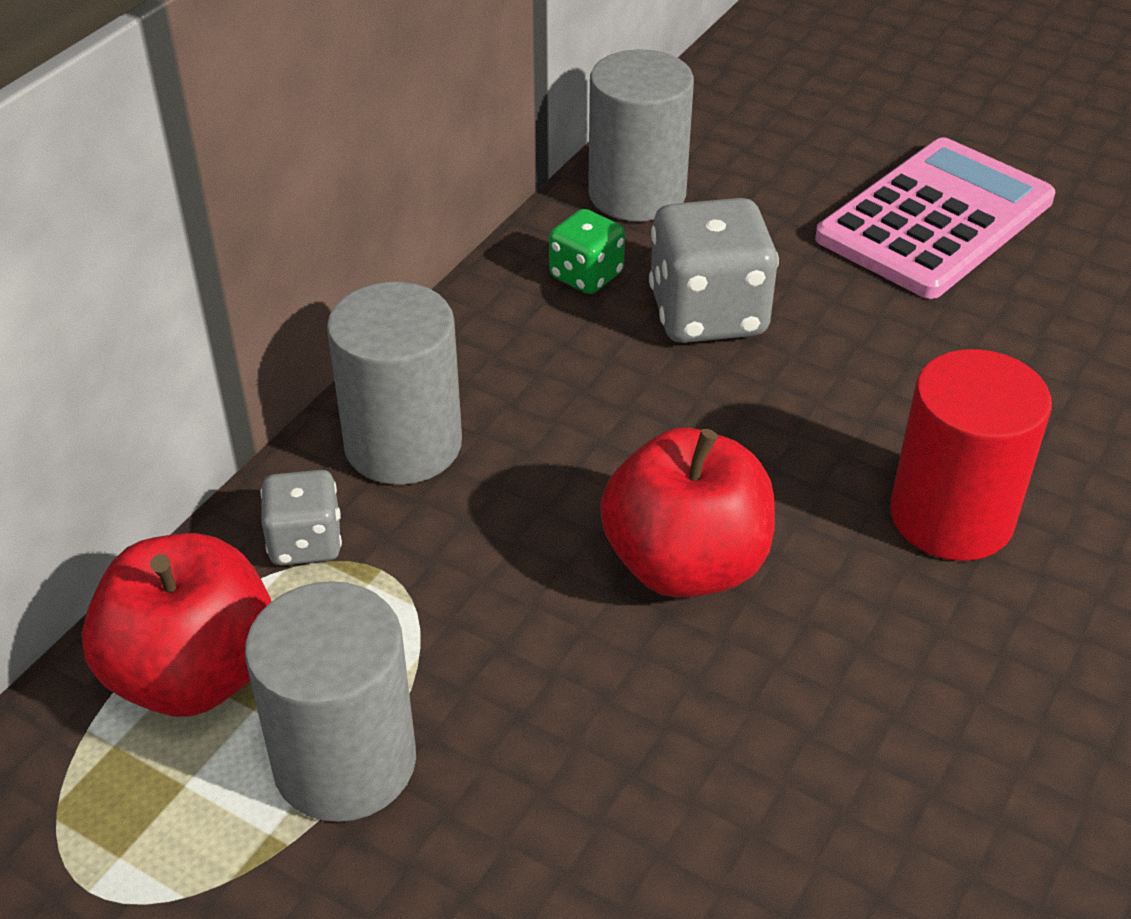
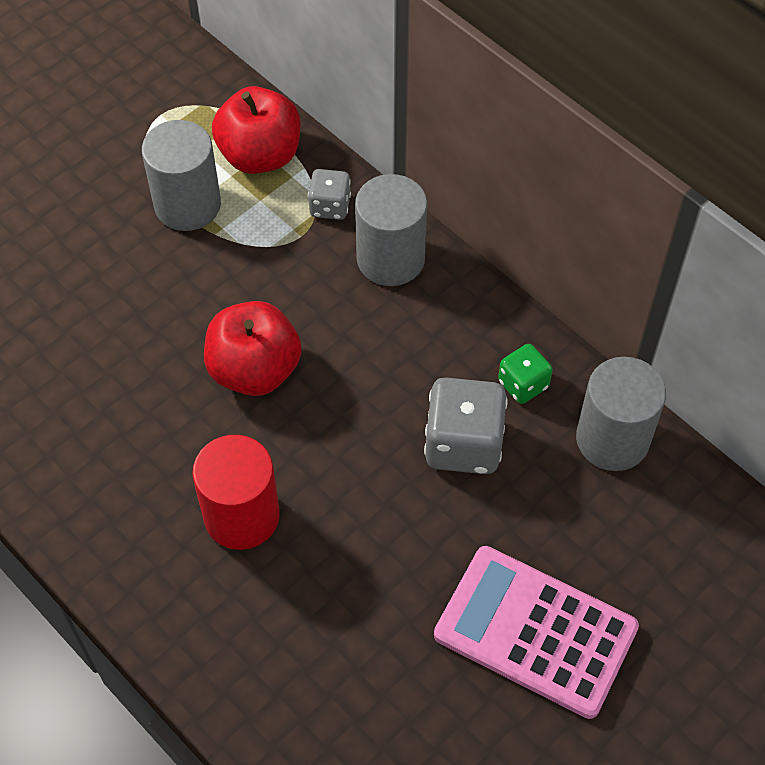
camera: 105 degrees right, 15 degrees up
pink calculator [815,137,1055,299] -> pink calculator turned 150 degrees clockwise [434,546,639,719]

